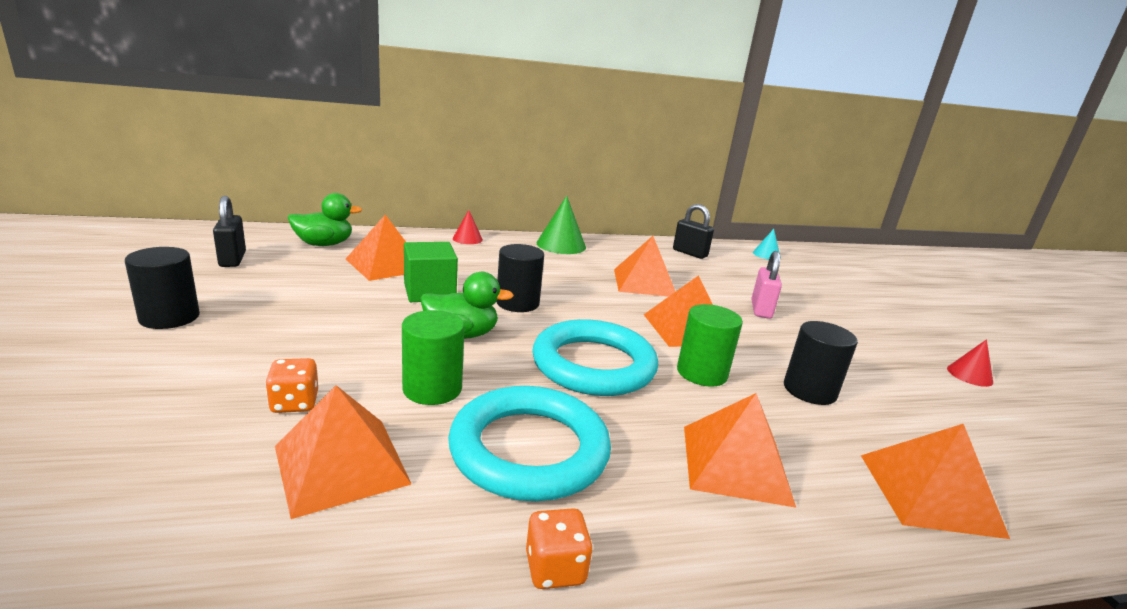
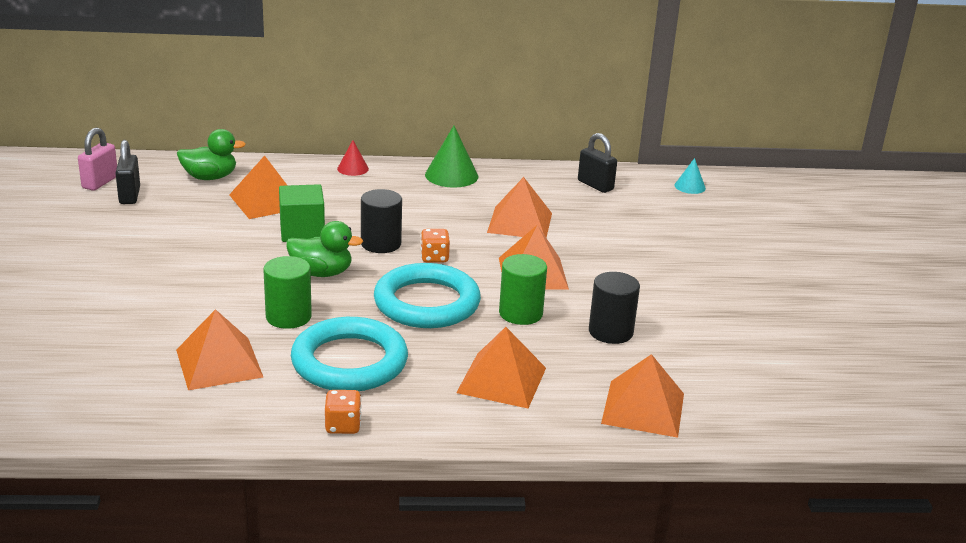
camera: 10 degrees right, 5 degrees up
black cylinder [125,247,200,329] -> none
orange dice [265,358,318,413] -> orange dice moved to [420,229,450,262]
pink padlock [752,251,782,319] -> pink padlock moved to [78,127,117,191]
red cone [947,339,993,387] -> none

